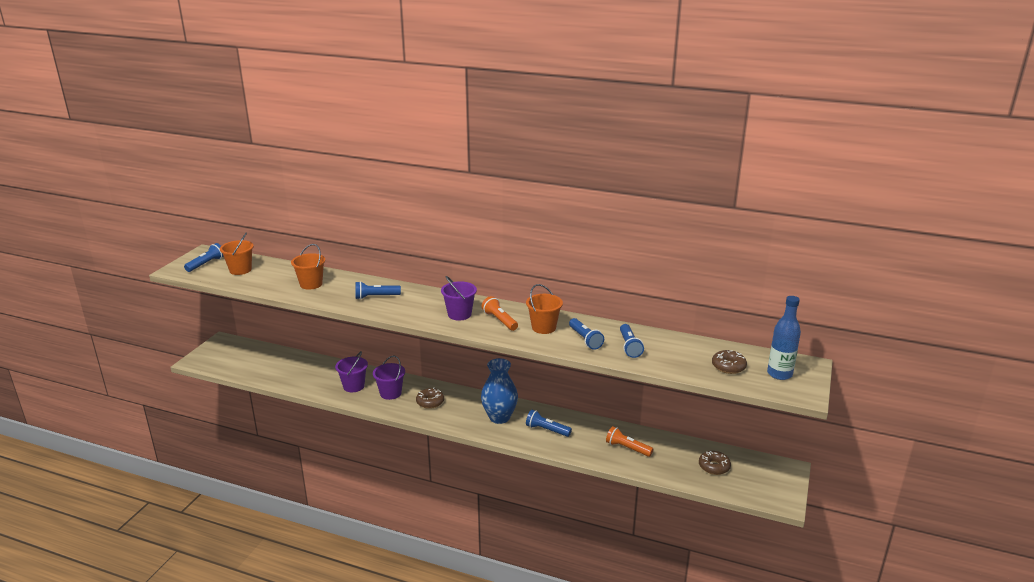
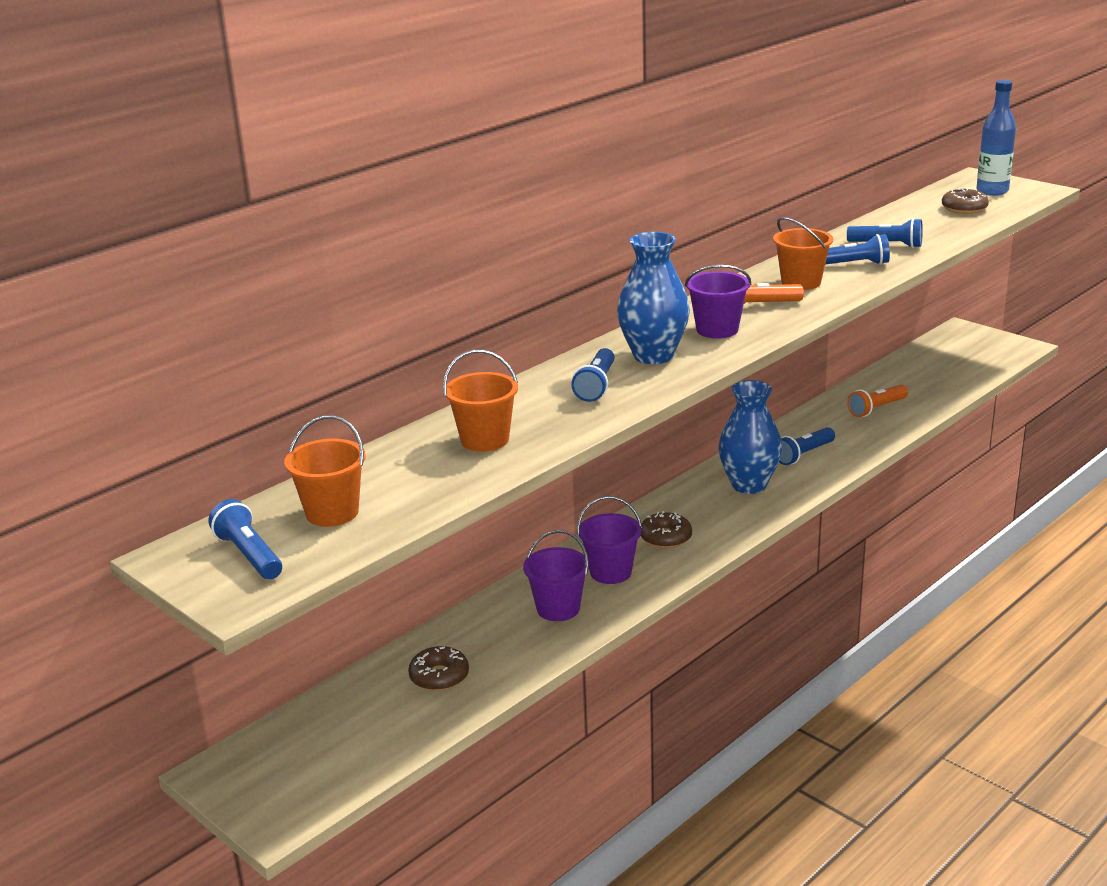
camera: 65 degrees left, 0 degrees up
brown donut [699,451,731,475] -> brown donut moved to [408,646,469,691]
none -> blue vase [617,232,690,364]

